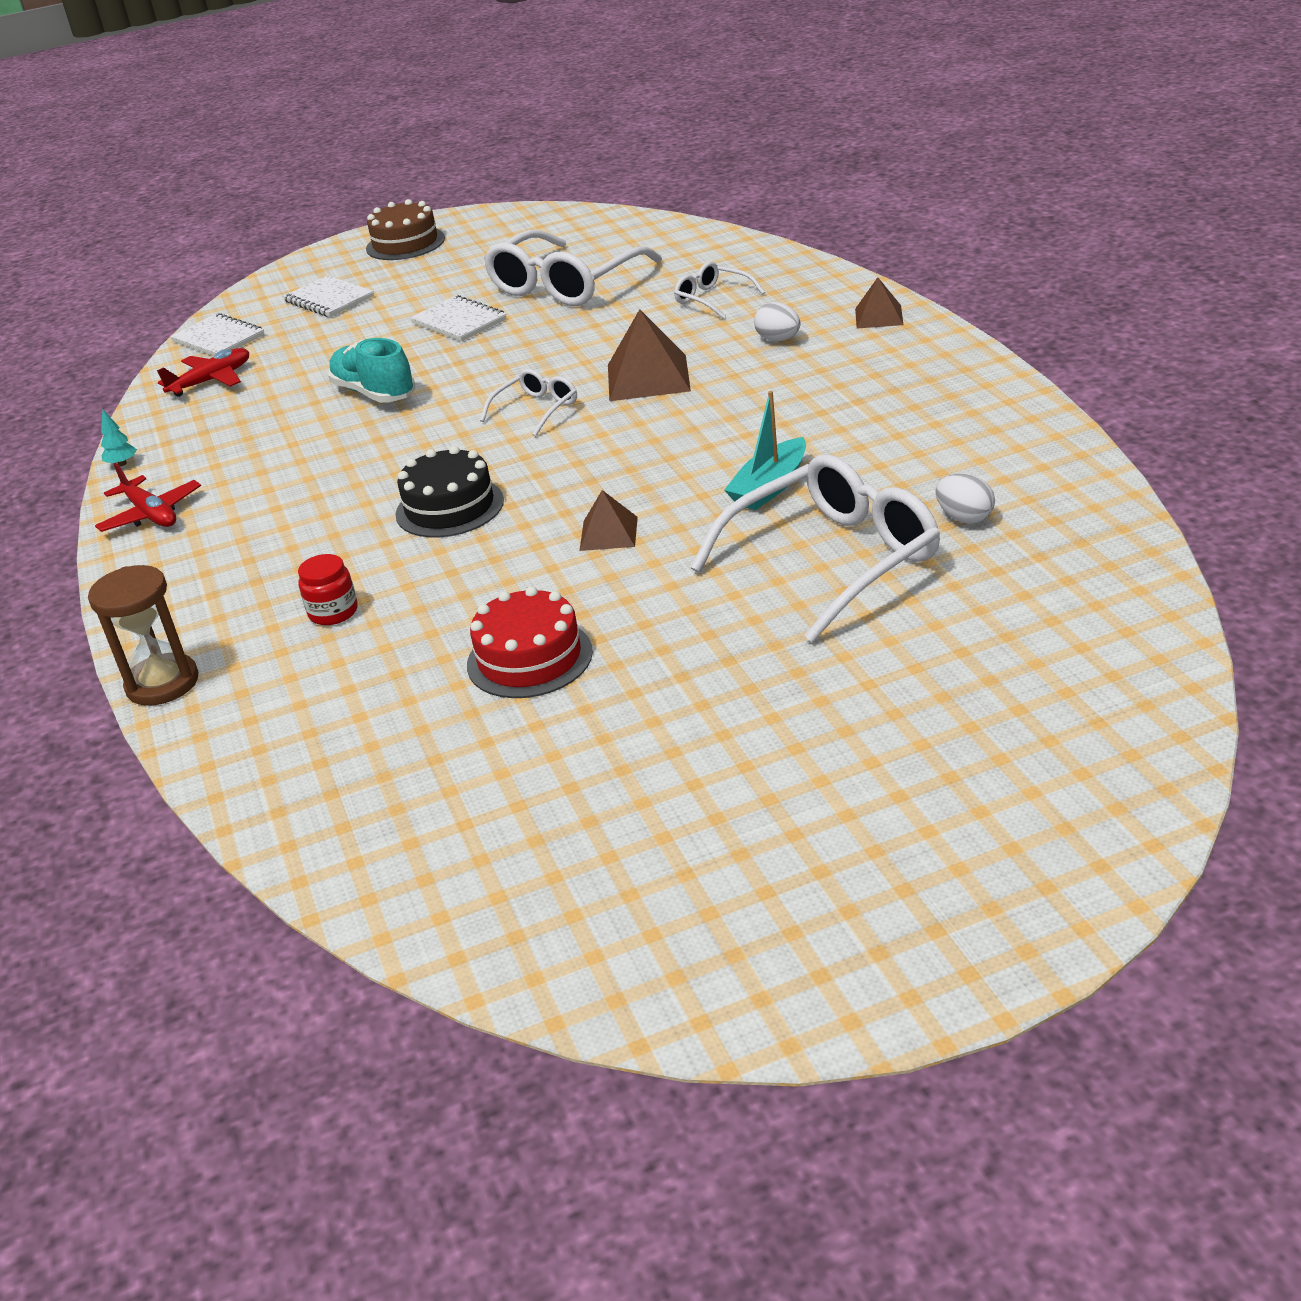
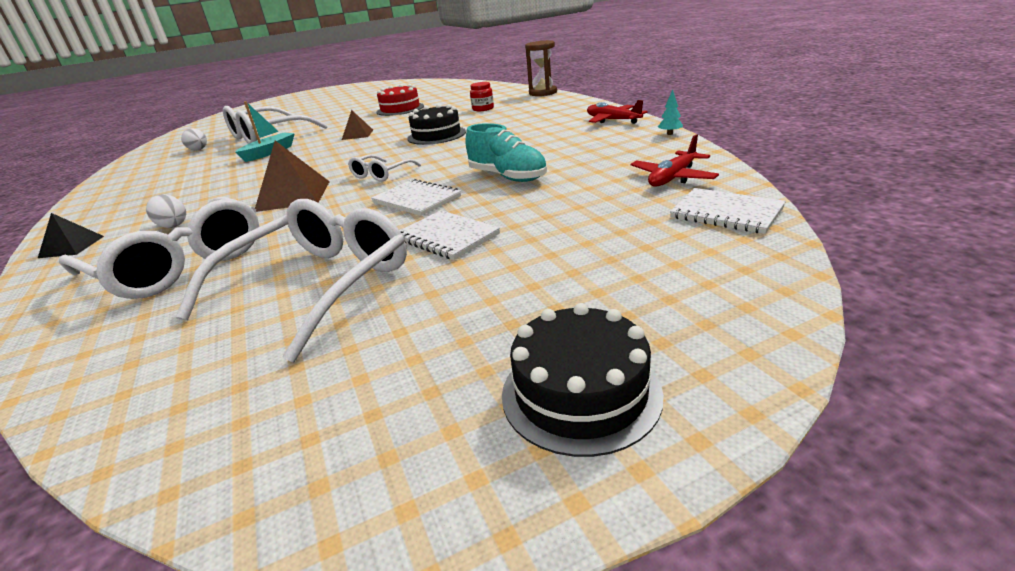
camera: 175 degrees right, 5 degrees down
white notebook [283,275,374,317] -> white notebook moved to [371,179,461,216]
brown cake [366,199,445,260] -> black cake [502,303,664,457]
white glasses [674,261,765,319] -> white glasses [59,197,259,299], size x2.04
brown pyramid [855,277,903,329] -> black pyramid [38,213,104,258]

